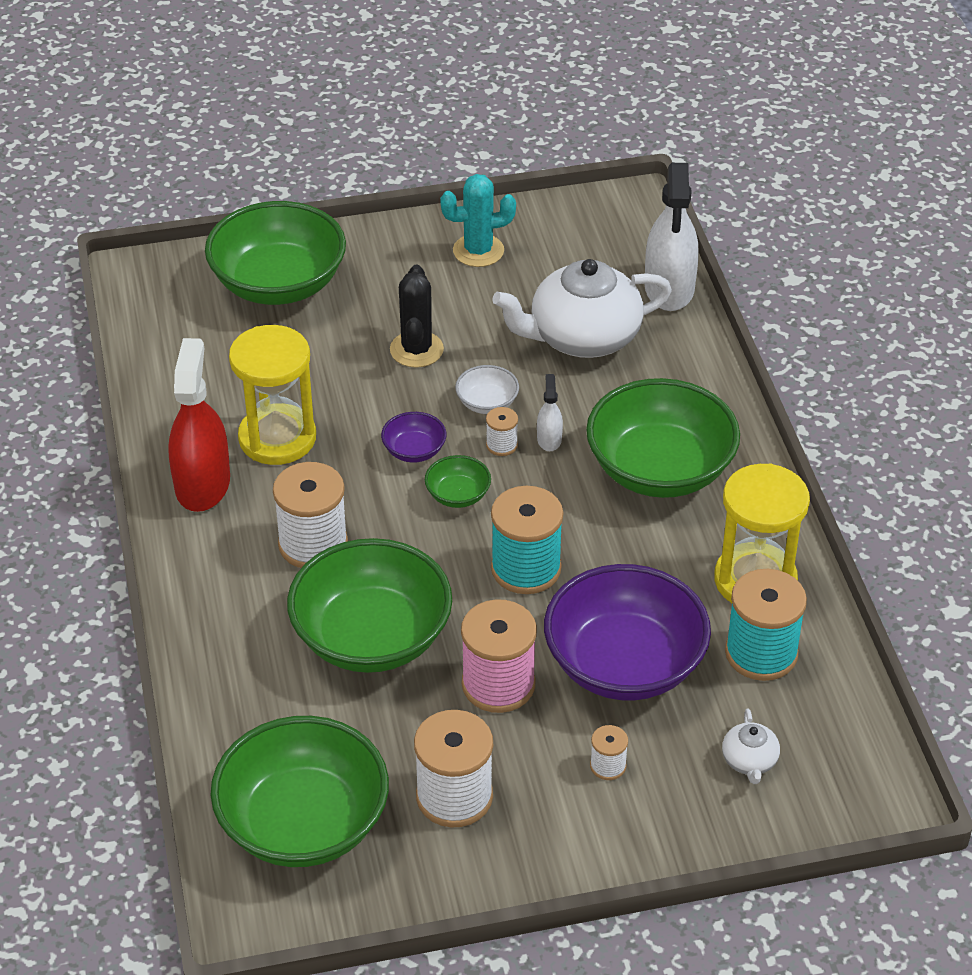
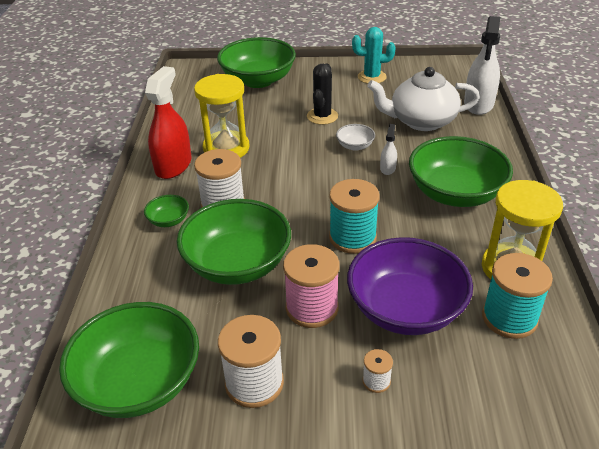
camera: 15 degrees right, 5 degrees down
purple bowl [381,412,446,462] -> none
green bowl [425,455,491,508] -> green bowl moved to [144,195,189,227]
white spool [486,407,518,456] -> none
white teapot [722,709,780,784] -> none

